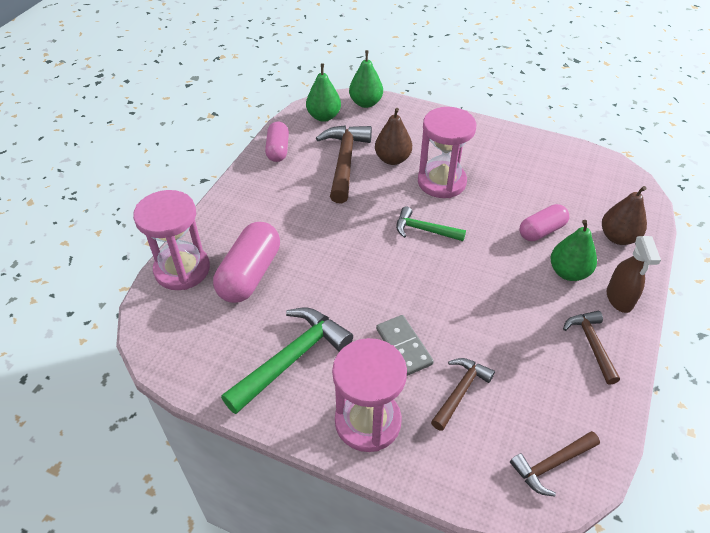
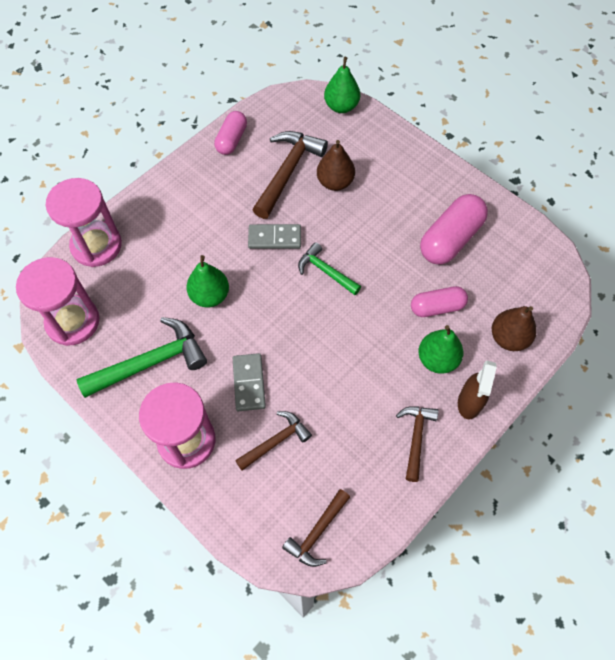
camera: 20 degrees right, 15 degrees up
pink capsule [213,222,280,303] -> pink capsule moved to [420,194,488,265]
green pear [306,63,341,122] -> green pear moved to [186,255,229,307]
pink hourglass [418,107,476,198] -> pink hourglass moved to [16,257,100,346]
brown hammer [510,431,600,497] -> brown hammer turned 45 degrees counterclockwise [282,489,350,567]
none -> grey domino [248,224,301,249]

